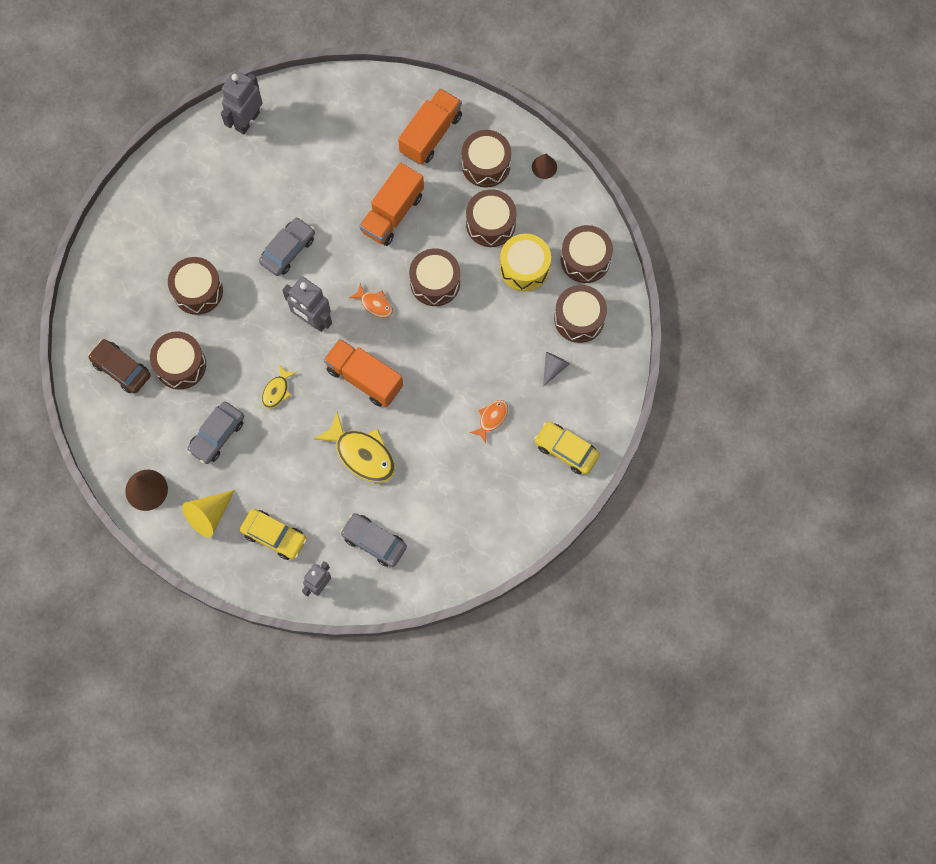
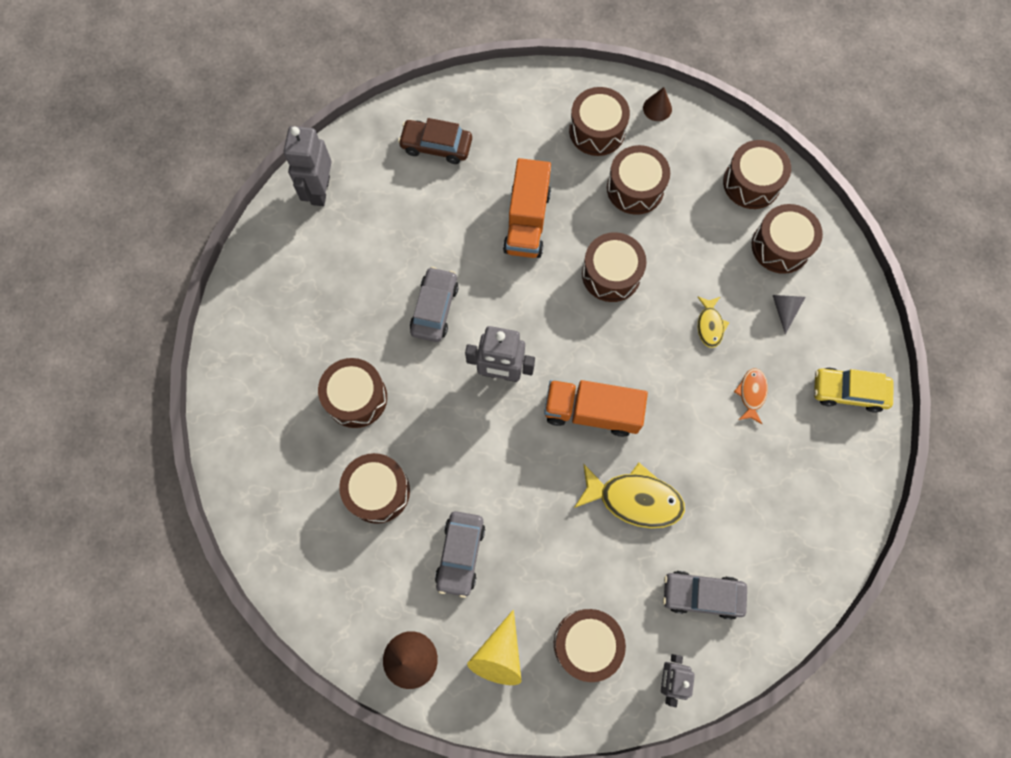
camera: 25 degrees left, 0 degrees up
brown car [88,339,151,394] -> brown car moved to [398,118,472,164]
yellow car [240,509,307,560] -> brown drum [554,609,626,682]
yellow fish [262,365,296,409] -> yellow fish moved to [697,296,729,348]
orange fish [349,283,393,318] -> none
orange truck [398,88,462,165] -> none
yellow drum [500,234,551,292] -> none

